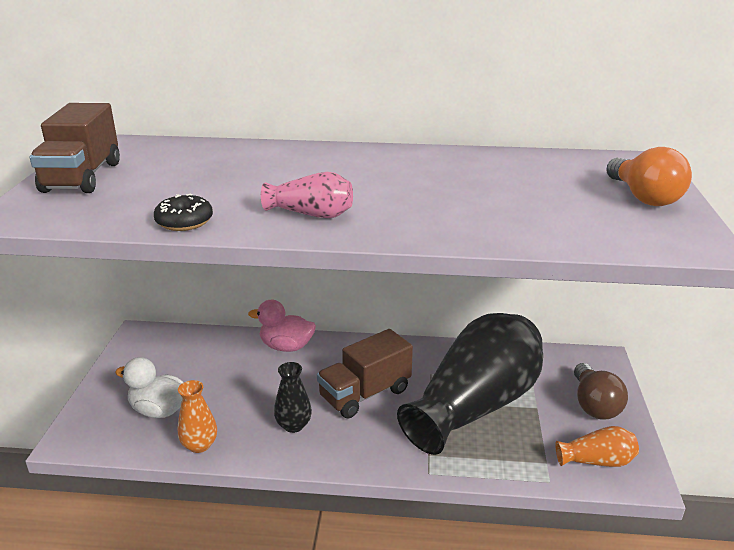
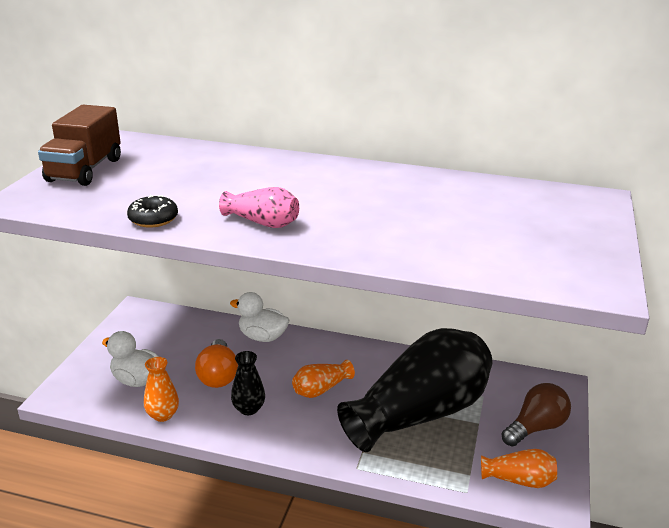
camera: 10 degrees right, 0 degrees up
pink duck [248,300,316,352] -> white duck [230,292,290,342]
brown truck [317,329,413,418] -> orange vase [292,360,355,398]
brown light bulb [574,363,628,420] -> brown light bulb turned 135 degrees counterclockwise [501,383,571,447]
orange light bulb [606,147,692,206] -> orange light bulb moved to [195,339,238,388]

